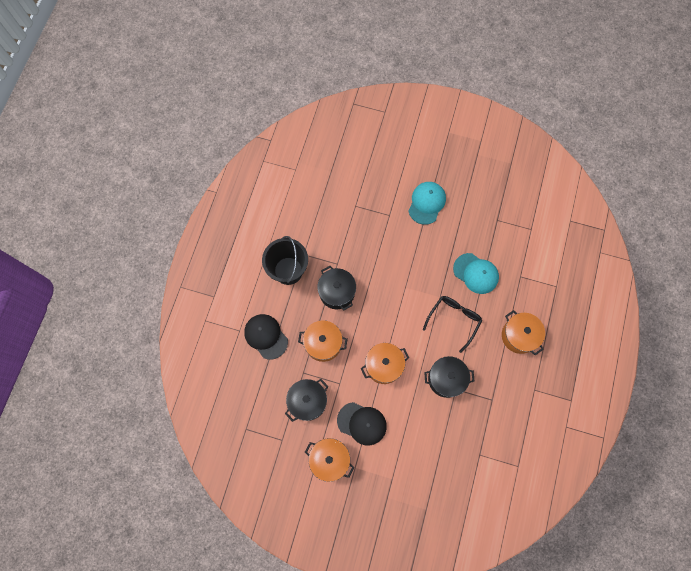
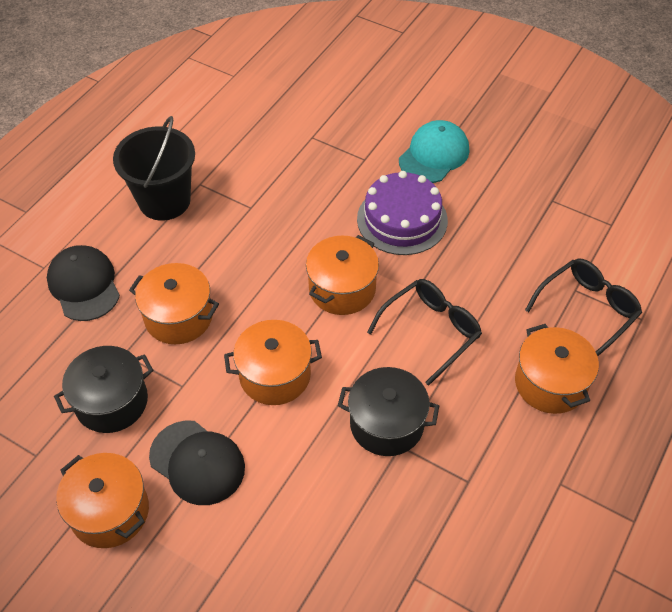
camera: 15 degrees right, 20 degrees down
black pot [317,266,356,310] -> none
turquoise cap [453,253,499,294] -> none
none -> orange pot [306,235,379,315]
none -> purple cake [357,171,448,255]
none -> black glasses [525,259,642,357]

